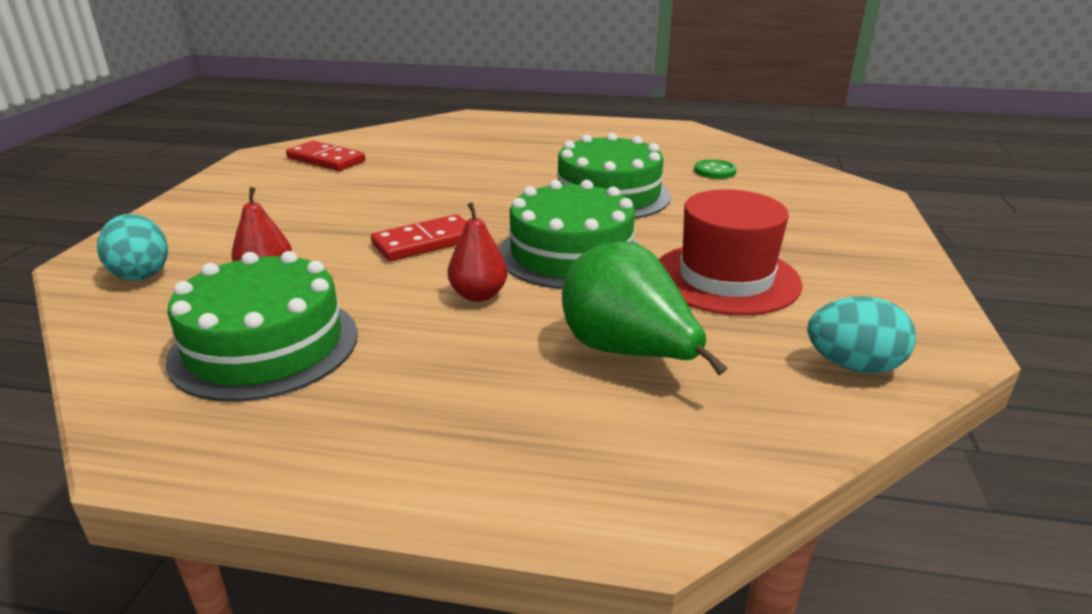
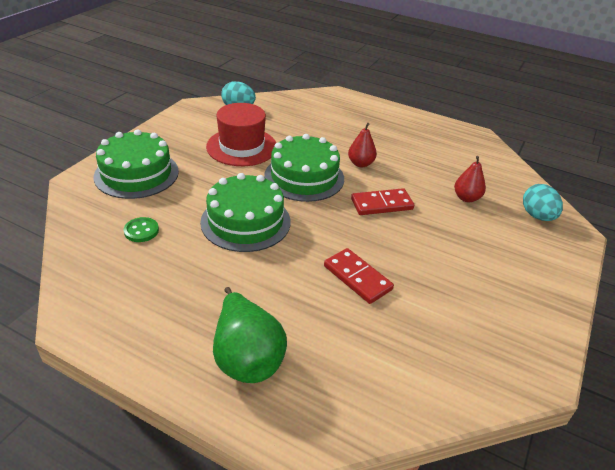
camera: 165 degrees left, 10 degrees up
green cake [166,251,358,402] -> green cake moved to [94,129,179,199]
red domino [286,141,365,171] -> red domino moved to [324,248,394,304]
green pear [562,241,727,375] -> green pear moved to [213,287,287,383]

